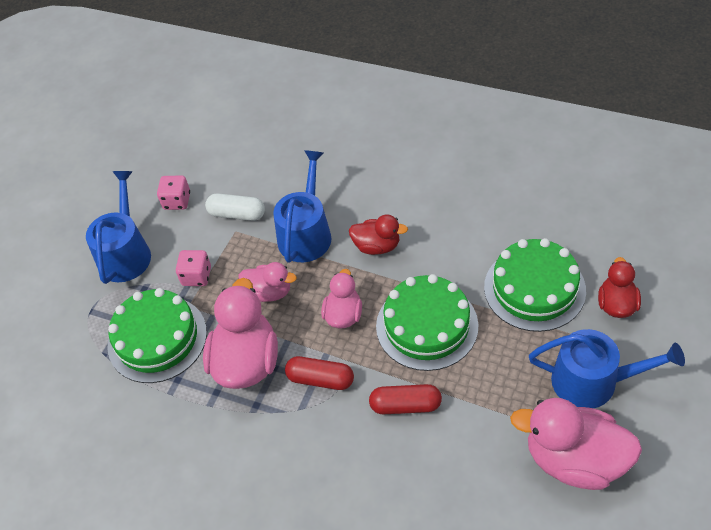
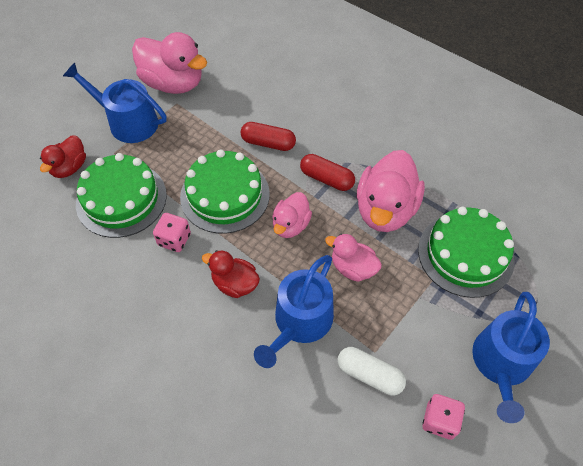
camera: 170 degrees left, 5 degrees up
pink dice [176,250,211,286] -> pink dice moved to [153,213,191,252]

